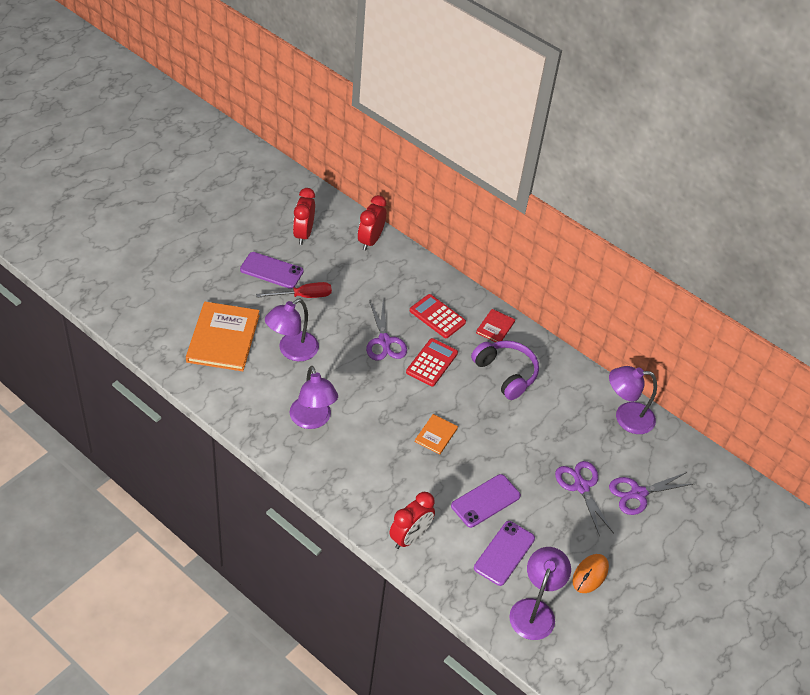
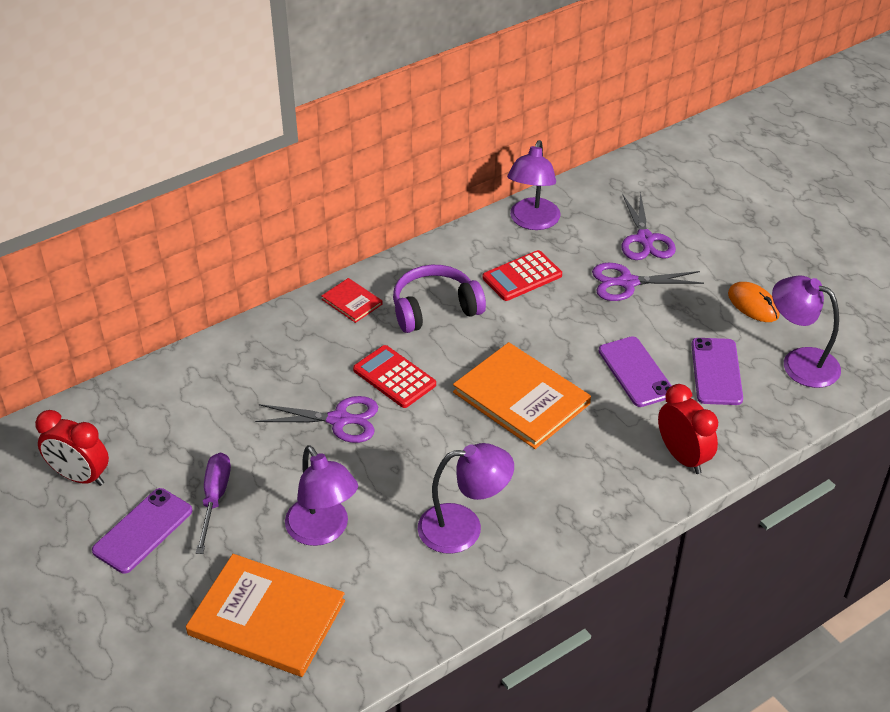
camera: 70 degrees left, 5 degrees down
red screwdriver [256,282,332,298] -> purple screwdriver [196,452,231,554]
red clock [358,195,386,251] -> none
red calculator [410,294,466,338] -> red calculator moved to [482,250,562,301]
orange book [415,414,458,455] -> orange book [453,342,591,449], size x2.08
purple phone [474,521,535,586] -> purple phone turned 45 degrees clockwise [691,338,743,405]

